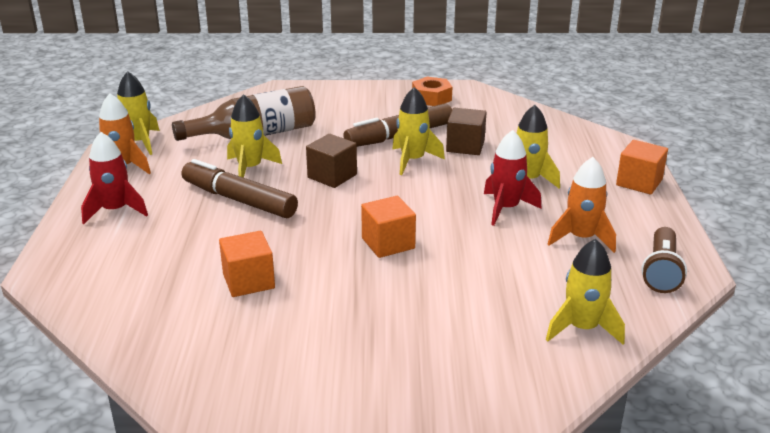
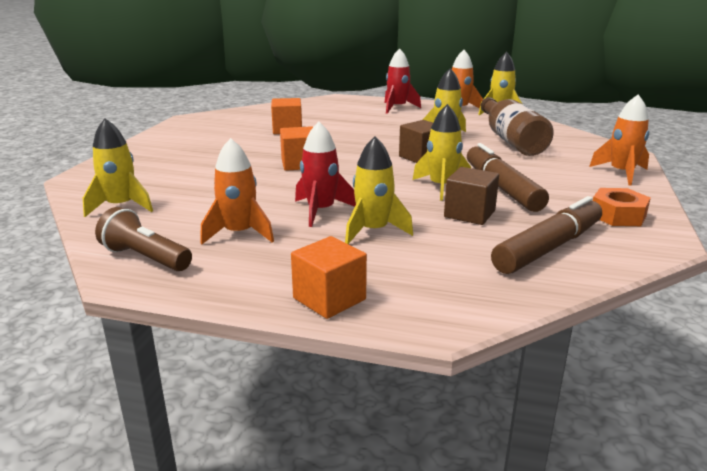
camera: 105 degrees right, 5 degrees down
brown marker [182,159,298,218] -> brown marker moved to [491,196,602,274]
none -> orange rocket [589,94,649,186]

